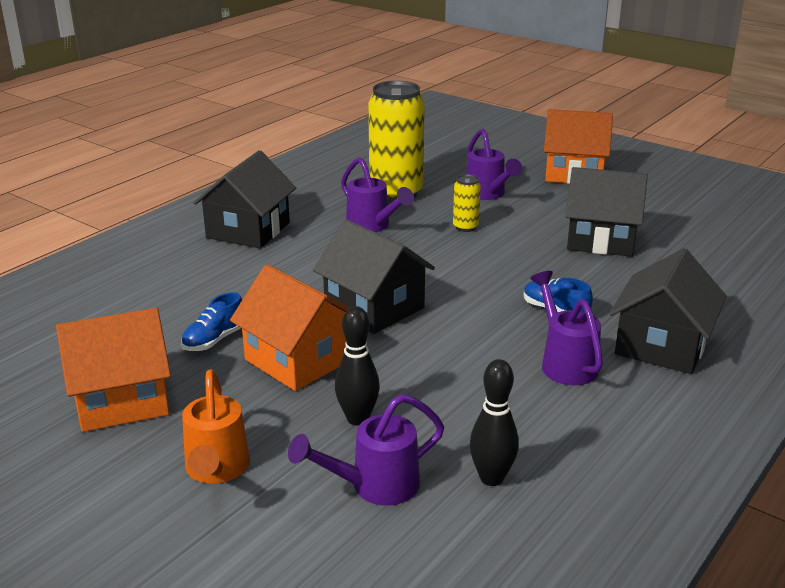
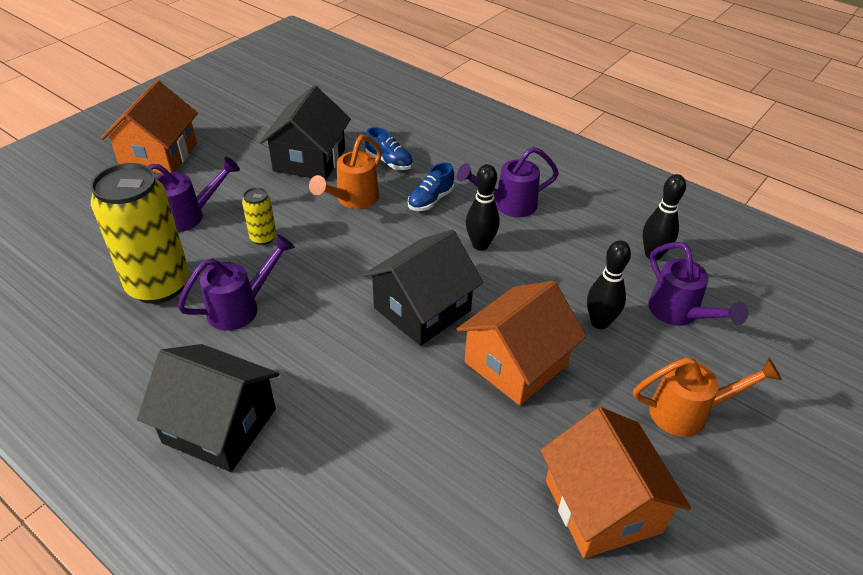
camera: 90 degrees left, 15 degrees up
blue shoe [181,292,242,351] -> blue shoe moved to [365,127,413,170]
black house [609,248,727,374] -> none
none -> orange watering can [309,135,382,209]
none -> black bowling pin [466,164,500,251]

